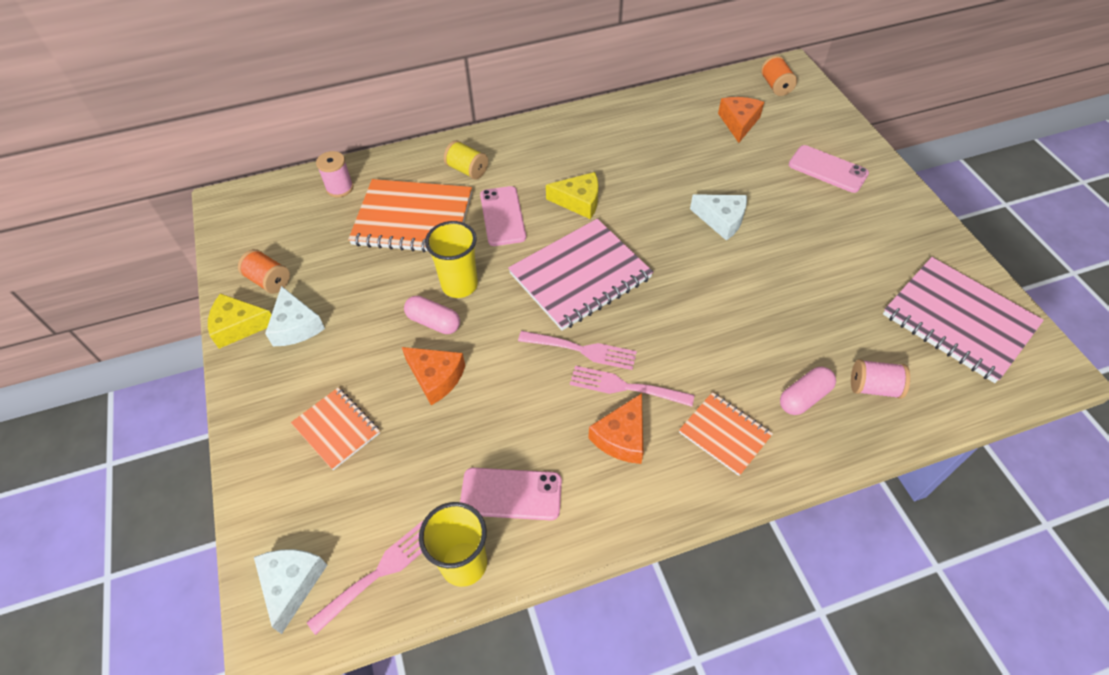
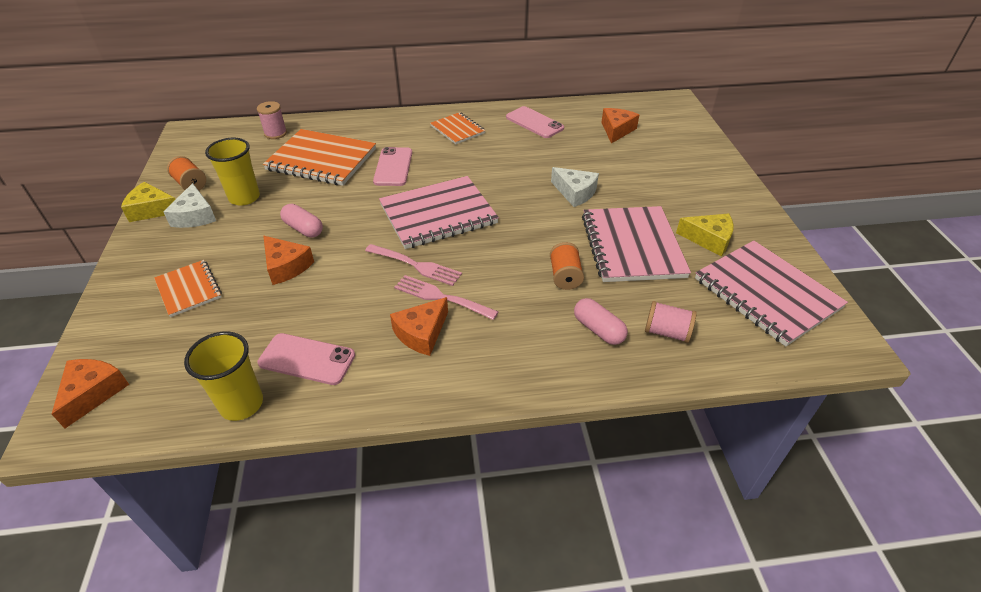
camera: 10 degrees right, 10 degrees down
white cheese [254,549,327,634] -> orange cheese [52,359,129,428]
pink fork [307,521,423,635] -> none
yellow cup [425,221,478,298] -> yellow cup moved to [205,138,260,206]
yellow spool [444,140,488,180] -> none
yellow cheese [546,172,599,219] -> yellow cheese moved to [676,214,734,256]
orange notebook [679,392,773,476] -> orange notebook moved to [430,112,486,144]
orange spool [761,55,797,96] -> orange spool moved to [550,242,584,290]
pink capsule [780,367,836,415] -> pink capsule turned 75 degrees clockwise [574,298,628,345]
pink phone [788,145,869,193] -> pink phone moved to [506,106,564,138]
none -> pink notebook [582,206,691,282]

